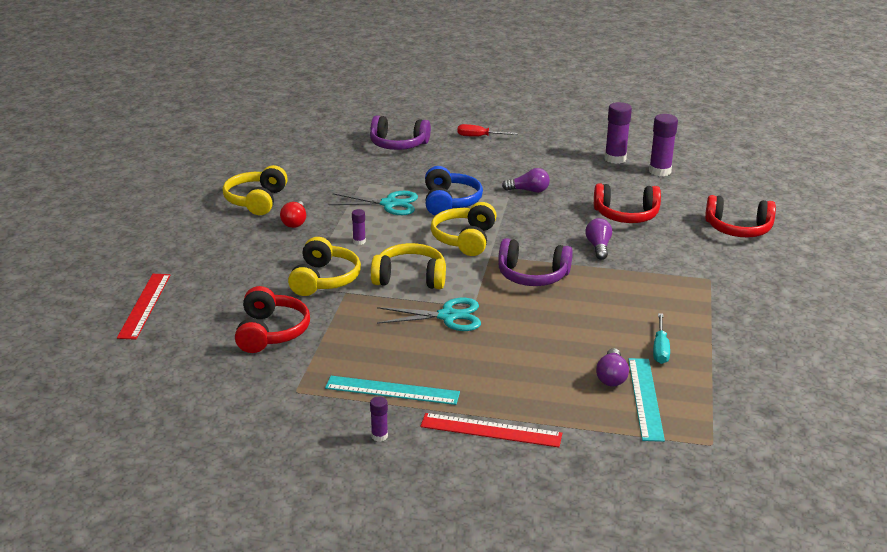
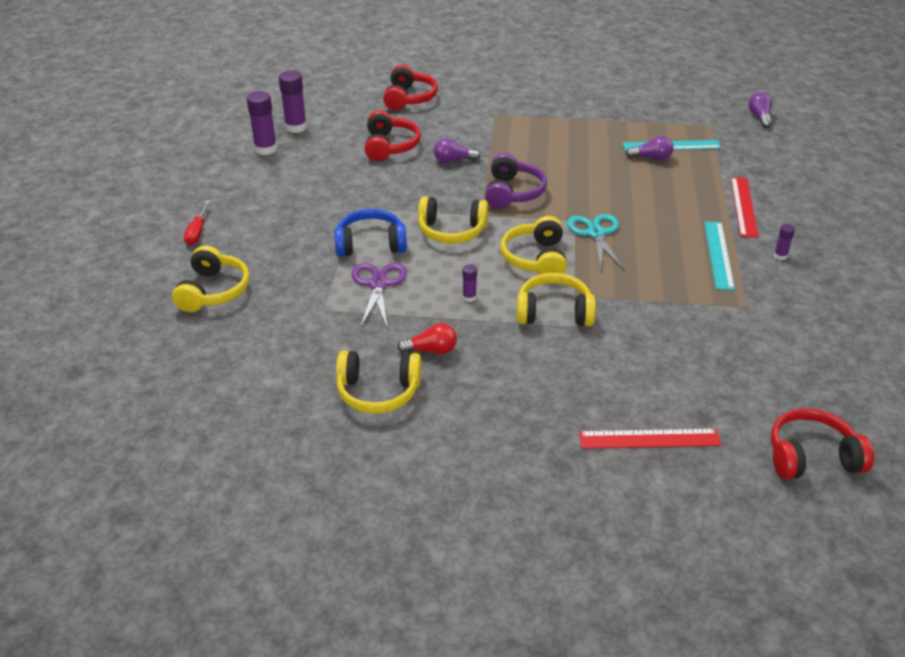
camera: 95 degrees left, 10 degrees up
red headphones [235,286,310,353] -> red headphones moved to [771,408,874,479]
turquoise scissors [329,191,418,215] -> purple scissors [352,263,407,327]
purple headphones [370,115,431,150] -> yellow headphones [172,245,250,312]
purple light bulb [502,168,550,193] -> purple light bulb moved to [748,92,772,128]
turquoise screwdriver [653,313,670,364] -> none

